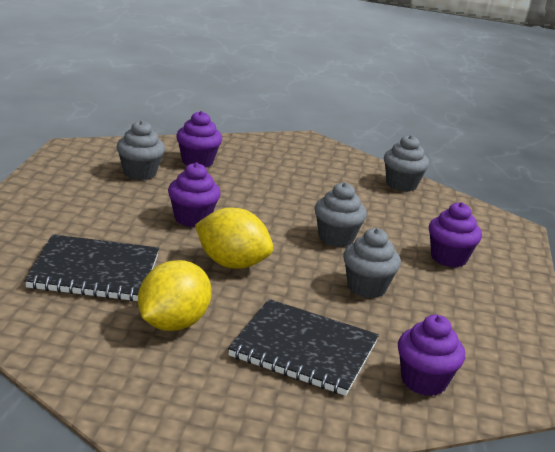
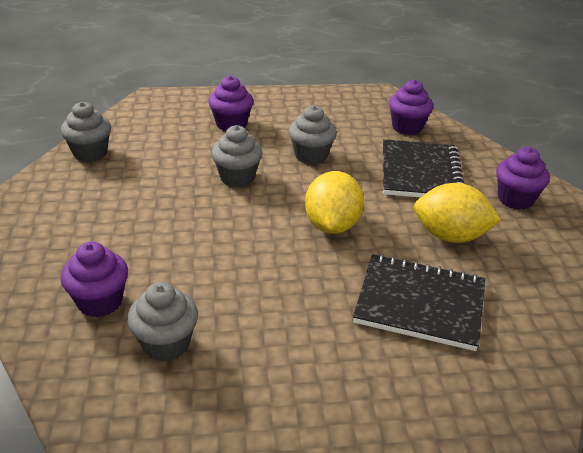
camera: 105 degrees left, 10 degrees up
black notebook [25,234,159,302] -> black notebook turned 60 degrees counterclockwise [353,254,485,351]
purple cupcake [168,162,221,227] -> purple cupcake moved to [496,147,550,210]

